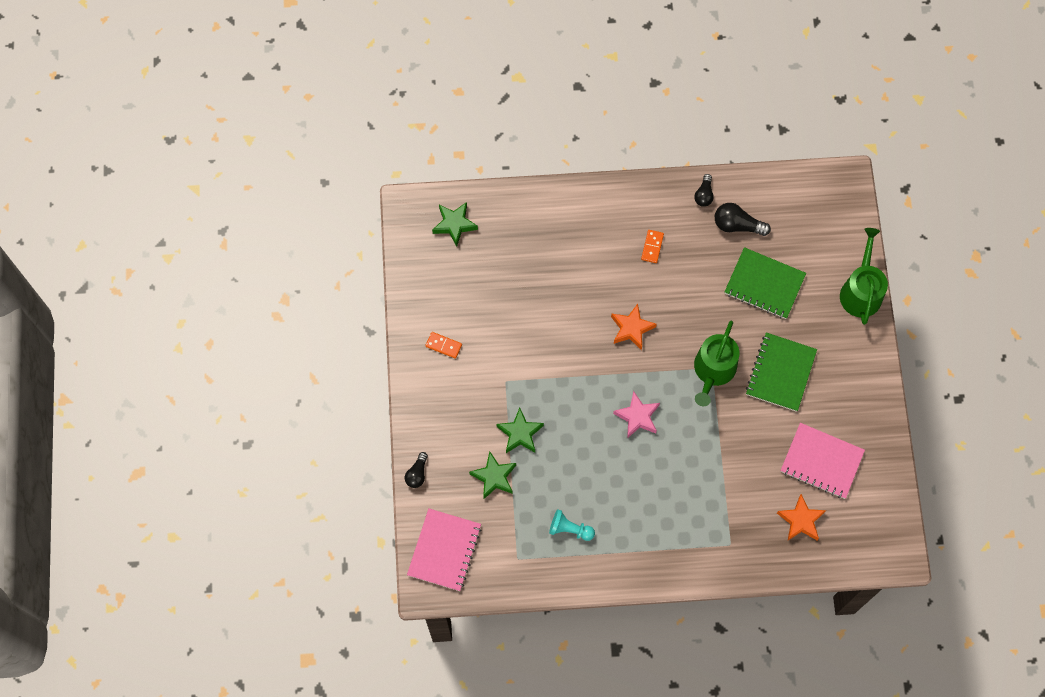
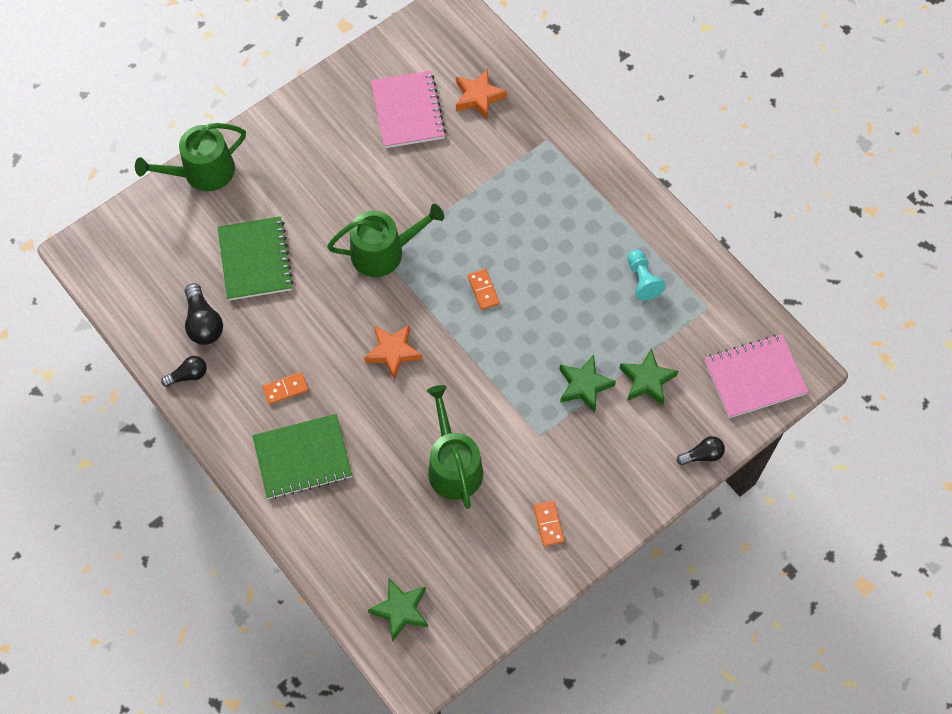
camera: 125 degrees left, 5 degrees down
pink star [613,391,660,438] -> orange domino [468,269,500,310]
green notebook [746,332,817,412] -> green notebook moved to [252,414,352,499]
none -> green watering can [427,385,483,509]

